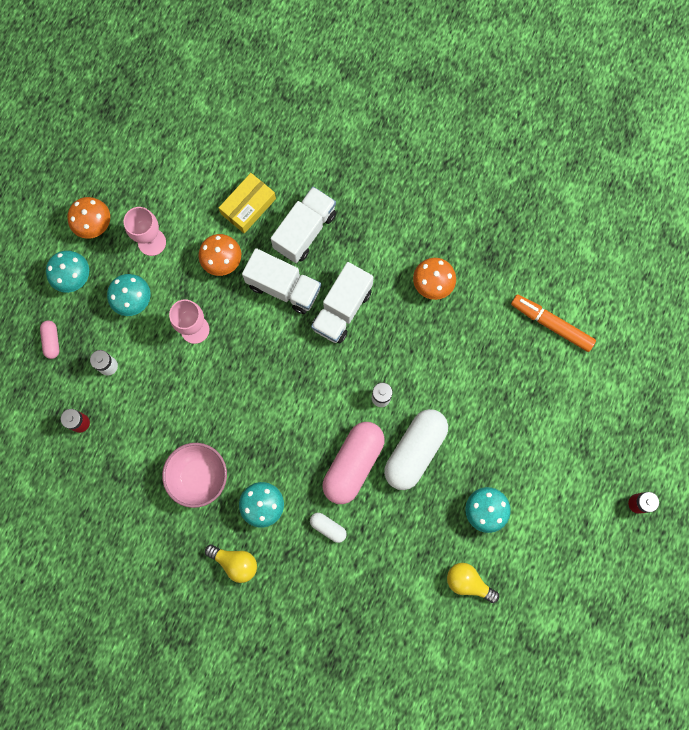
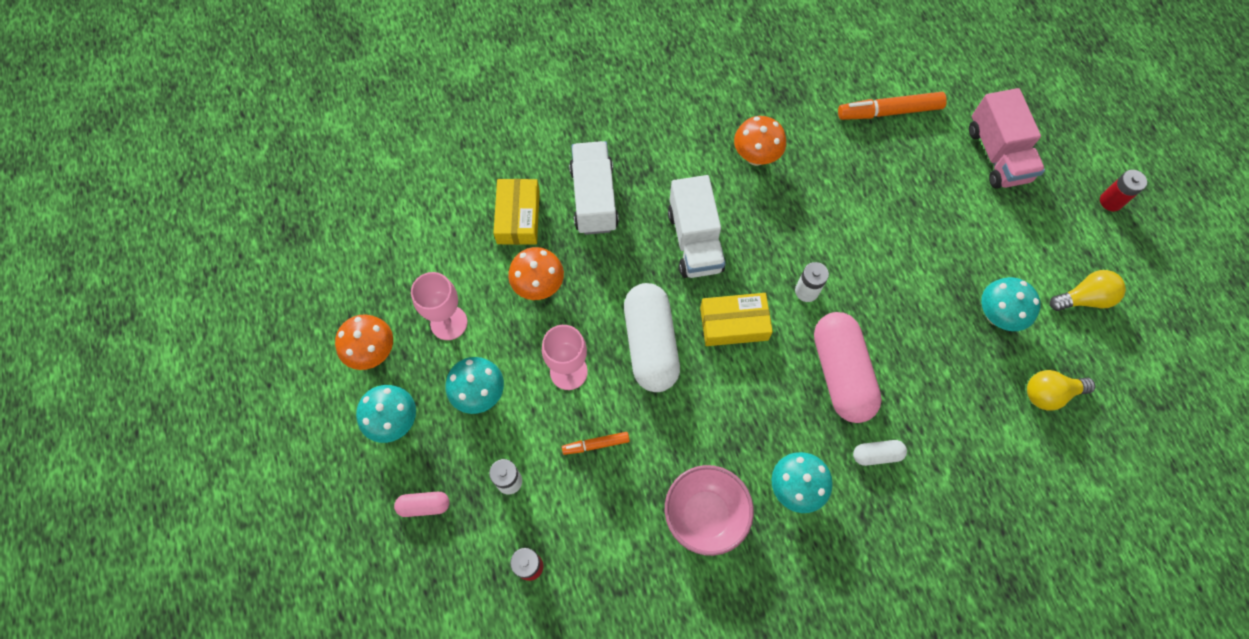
camera: 40 degrees left, 10 degrees down
pink capsule [40,320,59,359] -> pink capsule turned 45 degrees counterclockwise [394,492,450,517]
yellow light bulb [205,545,257,583] -> yellow light bulb moved to [1050,270,1126,311]
white truck [242,248,321,314] -> none
white capsule [384,409,448,490] -> white capsule moved to [624,283,680,392]
none -> orange marker [562,432,630,455]
none -> yellow box [700,293,773,346]
none -> pink truck [969,88,1045,189]

